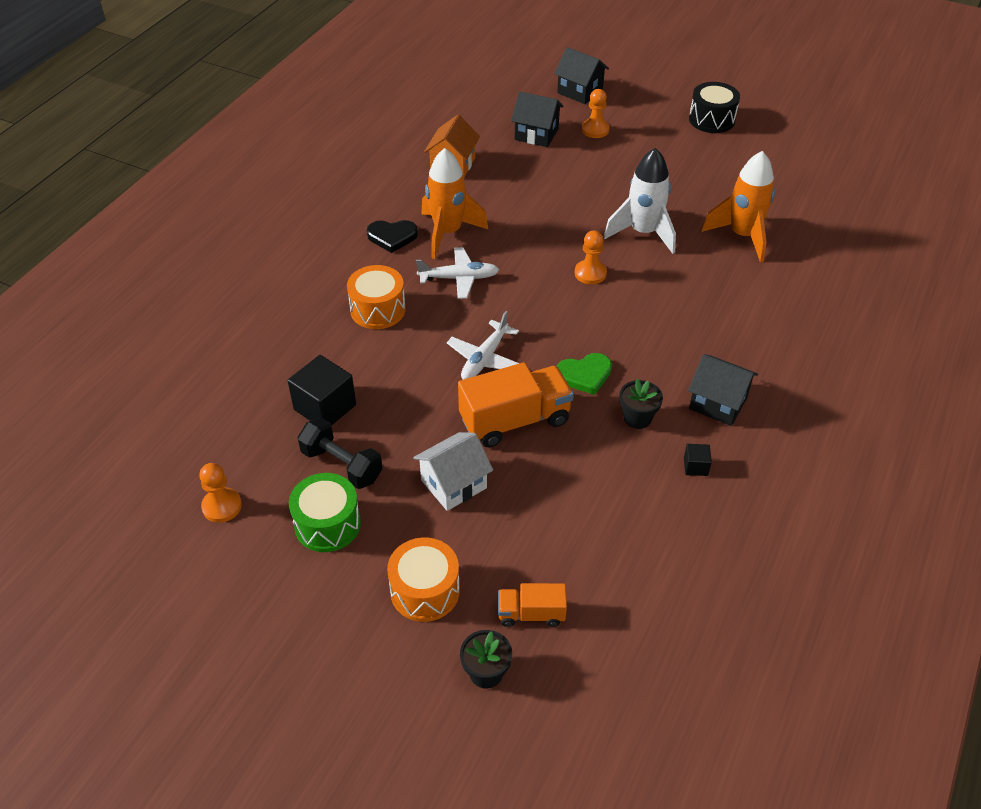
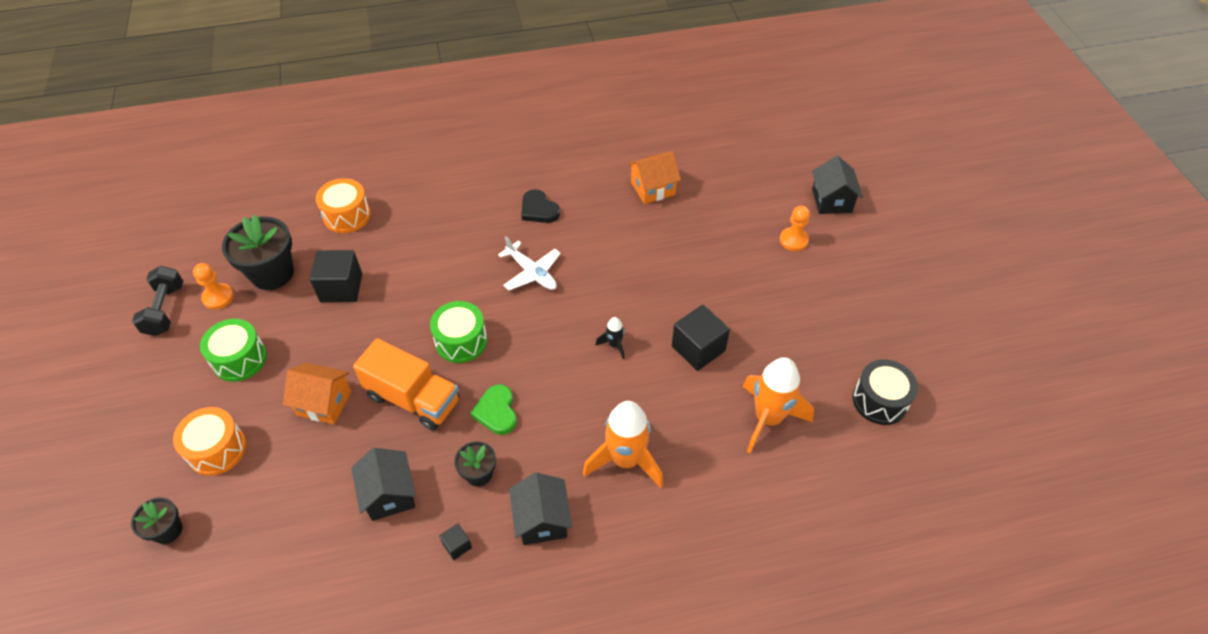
camera: 50 degrees right, 5 degrees up
black dumbbell [298,418,383,489] -> black dumbbell moved to [132,266,183,336]
orange drum [347,265,406,329] -> orange drum moved to [316,178,371,233]
white house [413,432,493,511] -> orange house [283,363,351,424]
orange rocket [421,148,489,259] -> orange rocket moved to [583,401,663,488]
white plane [447,311,519,380] -> green drum [430,301,487,363]
orange truck [498,583,567,627] -> none
black house [511,91,564,147] -> black house moved to [351,448,416,521]
green heart [557,353,612,395] -> green heart turned 45 degrees clockwise [470,384,517,435]
orange pawn [575,230,607,284] -> black rocket [596,317,625,359]
white rocket [604,148,676,254] -> black cube [672,305,730,371]
black drum [689,82,740,133] -> black drum moved to [853,359,918,425]
none -> black flower pot [222,214,294,290]

